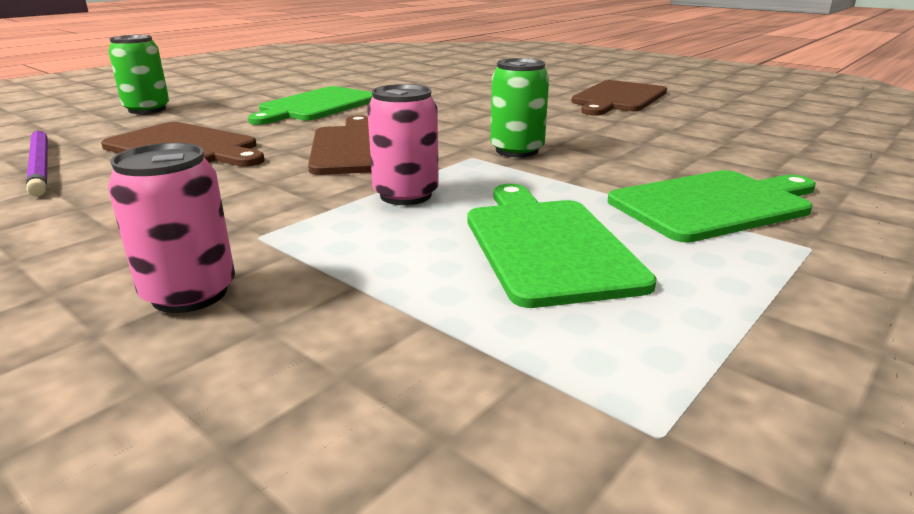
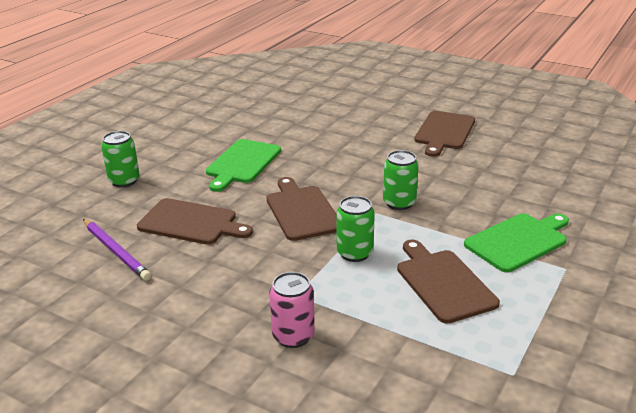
camera: 10 degrees left, 5 degrees up
pink can [367,84,439,205] -> green can [337,196,375,262]
green cutting board [467,184,657,308] -> brown cutting board [397,240,500,324]

